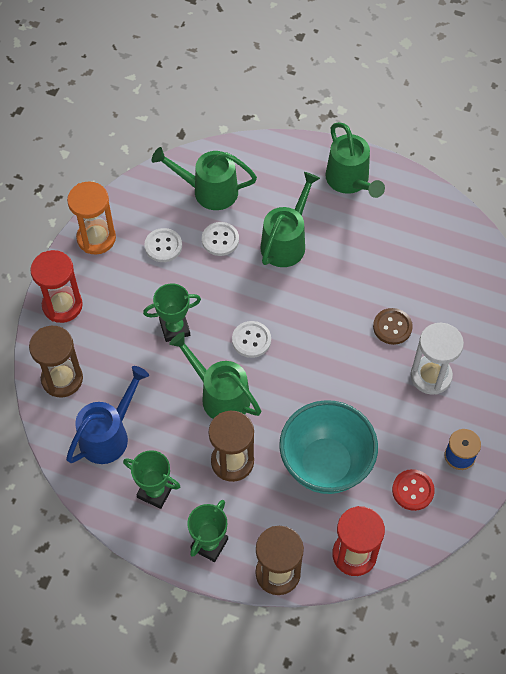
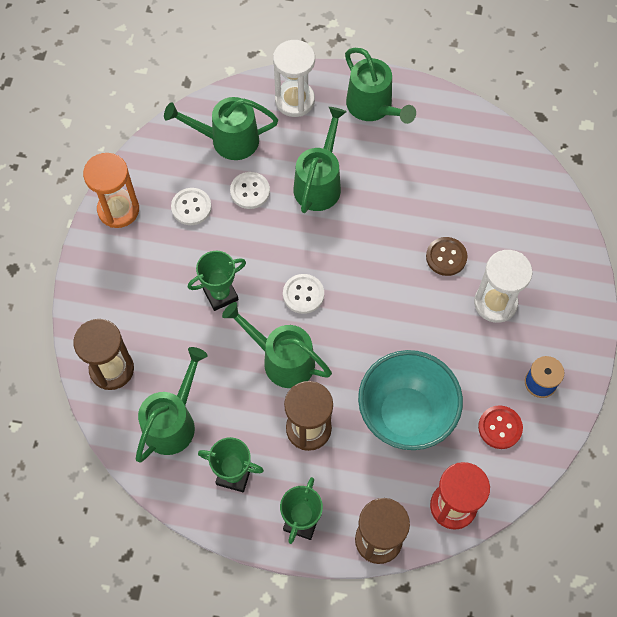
camera: 10 degrees left, 5 degrees up
red hourglass [30,250,83,323] -> none
blue watering can [66,366,149,464] -> green watering can [136,347,208,463]
none -> white hourglass [273,40,315,117]

